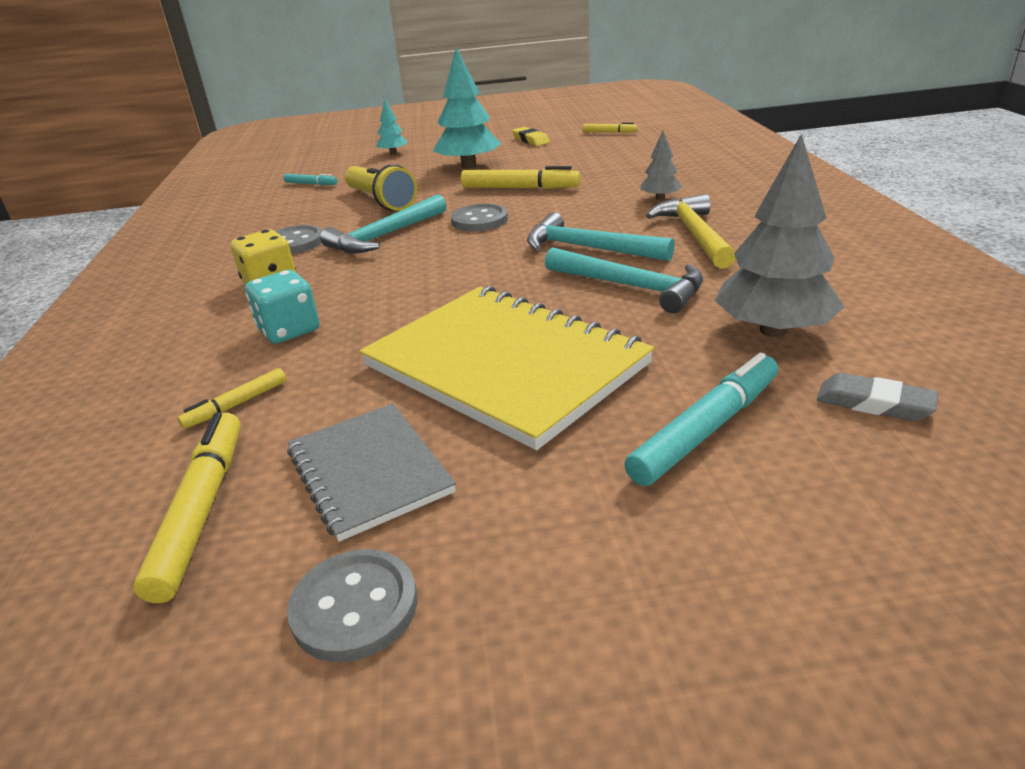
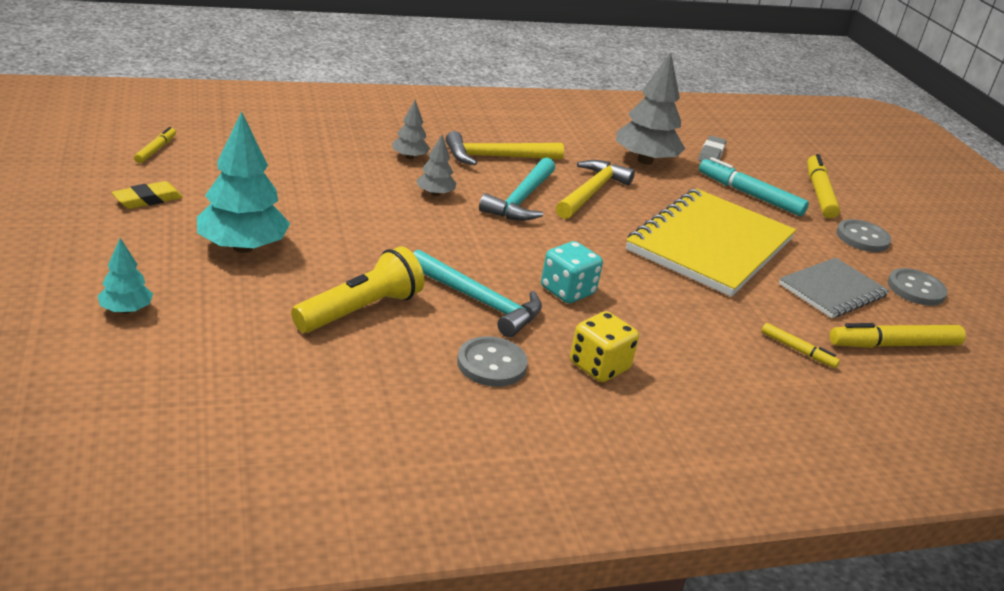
camera: 105 degrees left, 0 degrees up
turquoise dice [245,270,319,343] -> turquoise dice moved to [541,241,603,303]
turquoise marker [283,174,338,185] -> none
grey button [451,204,508,231] -> grey button moved to [836,219,891,252]
yellow marker [461,166,580,189] -> yellow marker moved to [807,154,840,218]
turquoise hammer [545,247,703,313] -> yellow hammer [556,160,635,219]
none -> grey tree [416,135,456,196]

